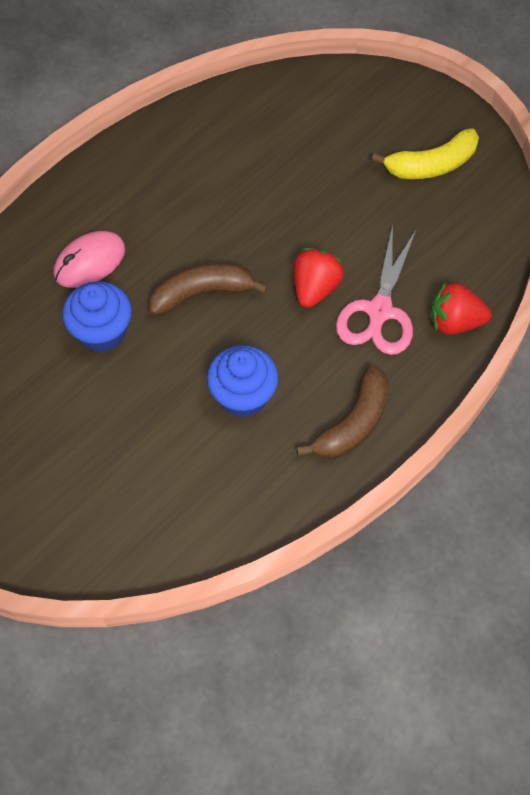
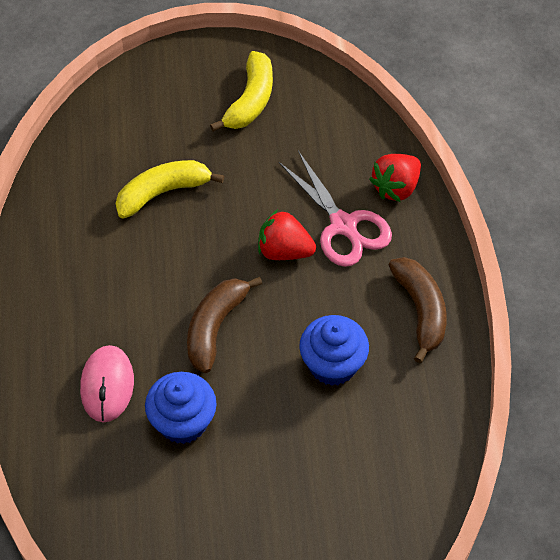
camera: 50 degrees left, 5 degrees down
red strawberry [294,248,344,308] -> red strawberry turned 45 degrees counterclockwise [258,209,316,260]
none -> yellow banana [116,160,224,219]

